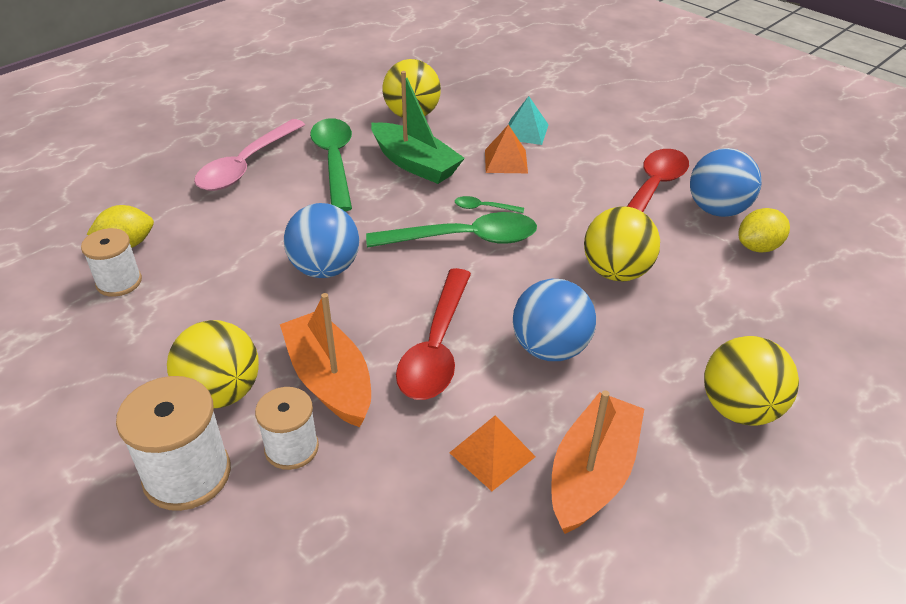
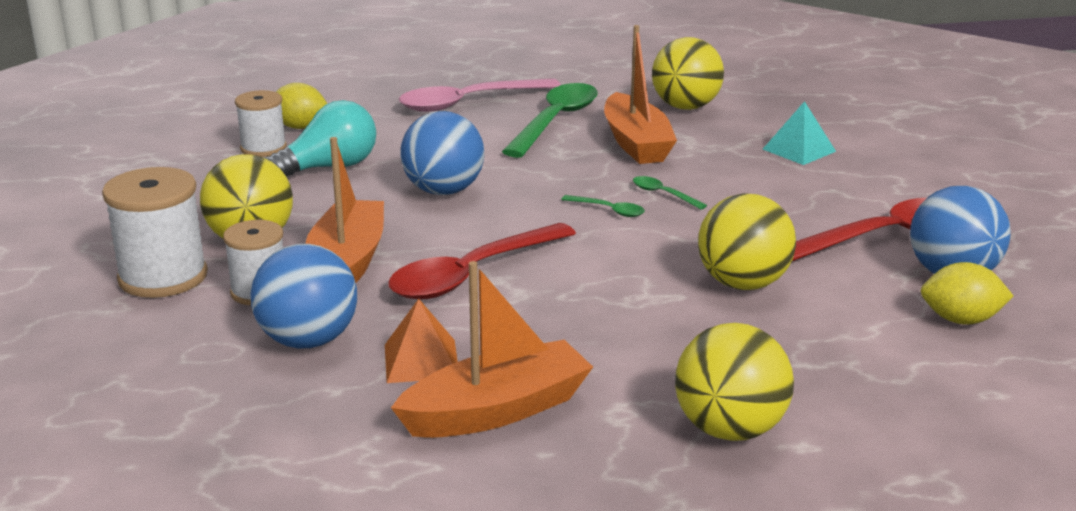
camera: 35 degrees right, 15 degrees down
green spoon [366,212,537,248] -> green spoon [561,195,645,217], size x0.43
green boat [371,71,465,184] -> orange boat [604,25,677,164]
orange pyramid [485,125,528,173] -> none
blue ball [513,278,596,361] -> blue ball moved to [251,244,357,349]
none -> turquoise light bulb [265,100,376,177]

